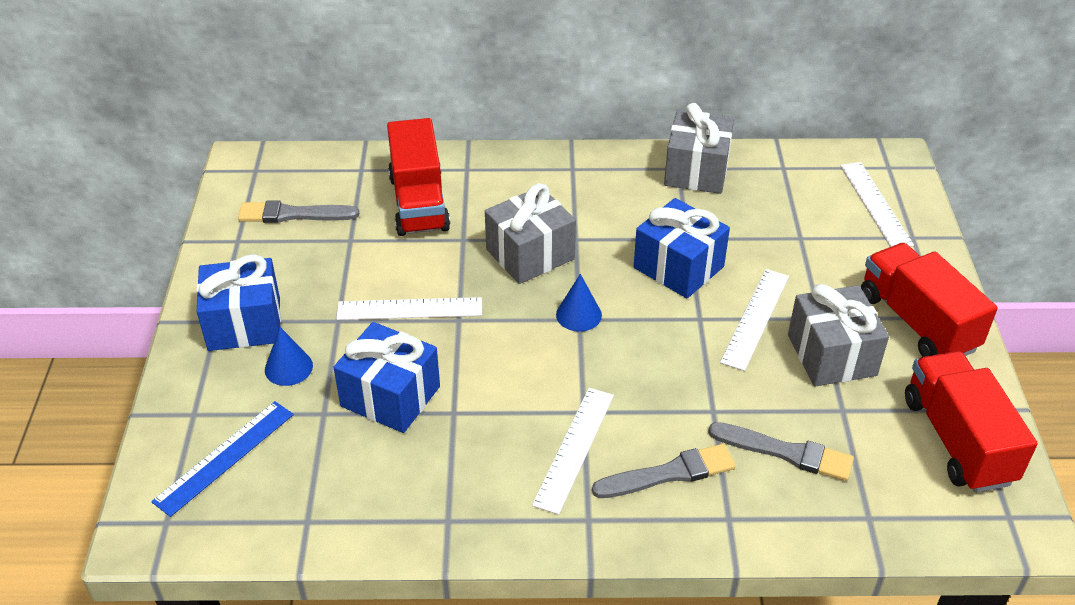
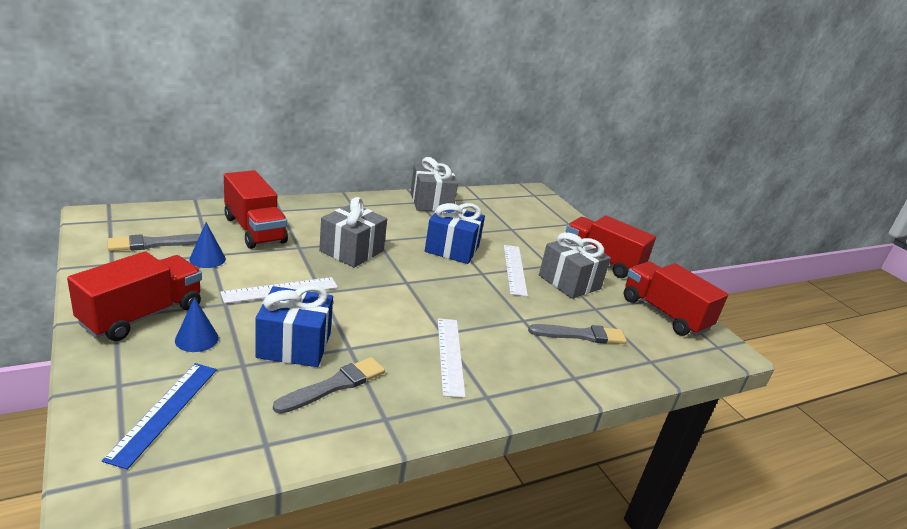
camera: 30 degrees left, 15 degrees down
blue gift [196,254,281,351] -> red truck [67,251,202,341]
blue cone [556,274,602,332] -> blue cone moved to [189,222,226,268]
grey brush [592,444,736,498] -> grey brush moved to [273,357,385,414]
white ruler [840,162,914,247] -> none

